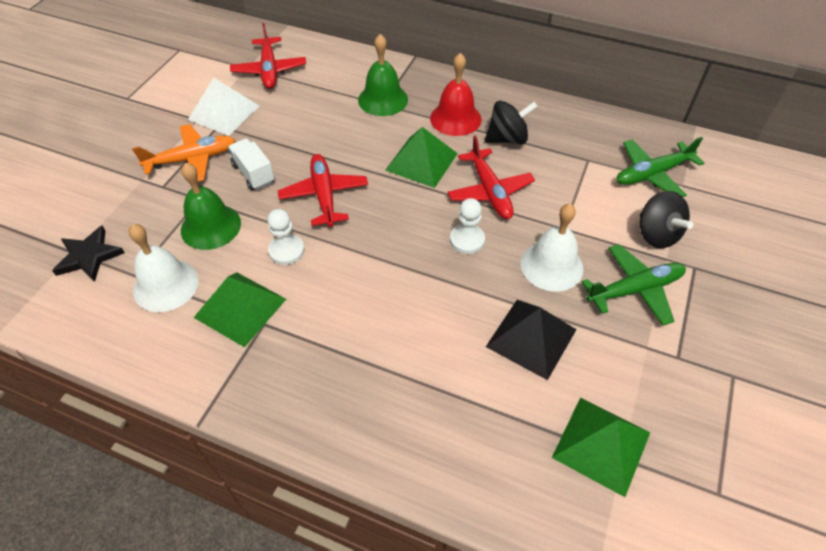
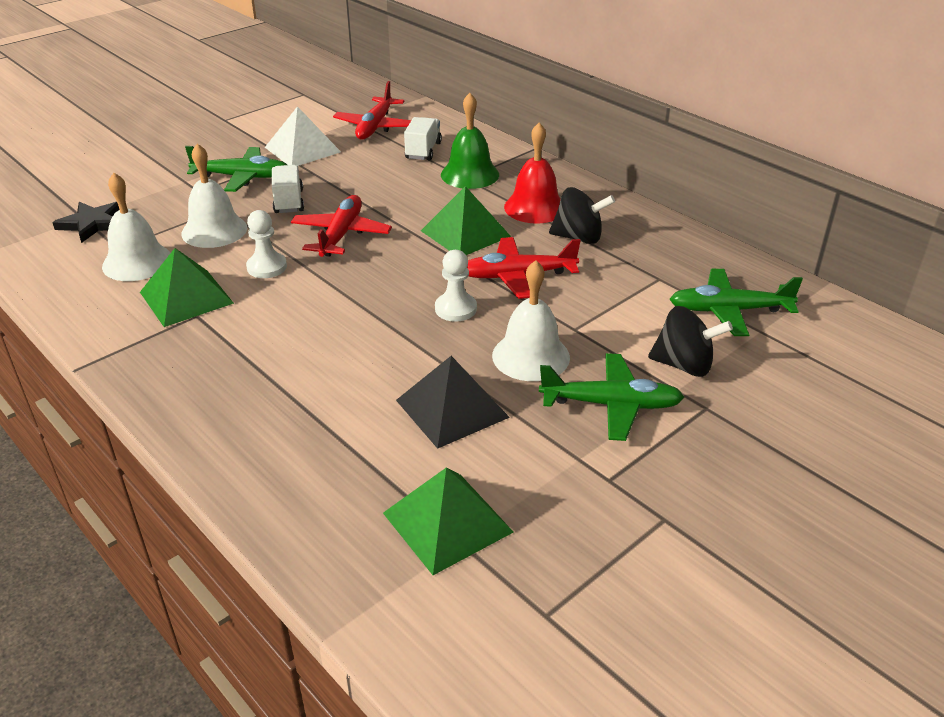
camera: 25 degrees right, 15 degrees down
orange plane [132,124,236,182] -> green plane [185,146,287,192]
green bell [181,163,241,250] -> white bell [182,144,247,248]
red plane [447,136,535,219] -> red plane turned 75 degrees clockwise [467,237,581,299]
black spinning top [640,191,693,248] -> black spinning top turned 75 degrees counterclockwise [648,306,733,377]
none -> white truck [404,117,442,161]

